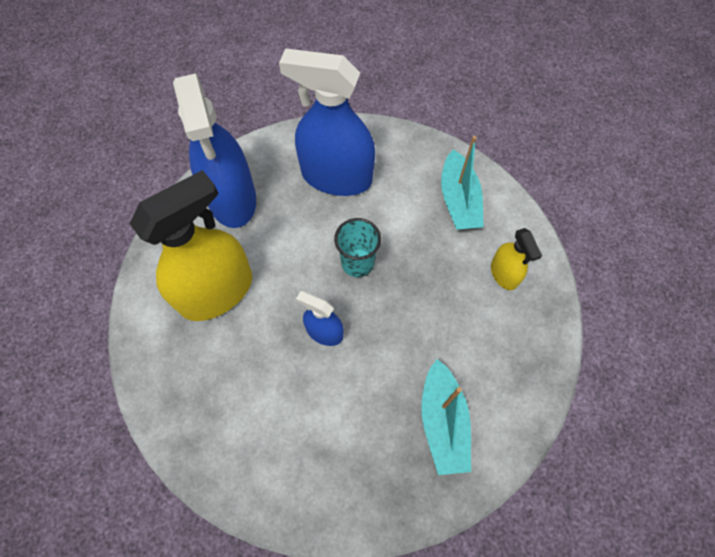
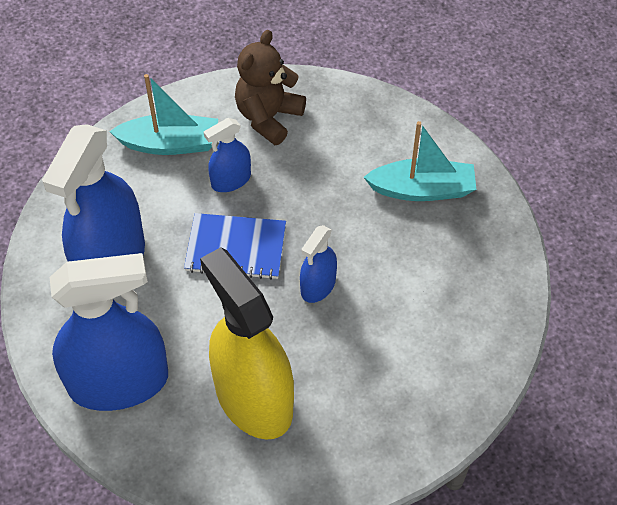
camera: 85 degrees left, 10 degrees down
turquoise cup [334,218,381,277] -> blue notebook [184,213,286,280]
yellow spray bottle [491,228,542,290] -> brown teddy bear [235,30,306,145]
none -> blue spray bottle [204,118,251,192]

